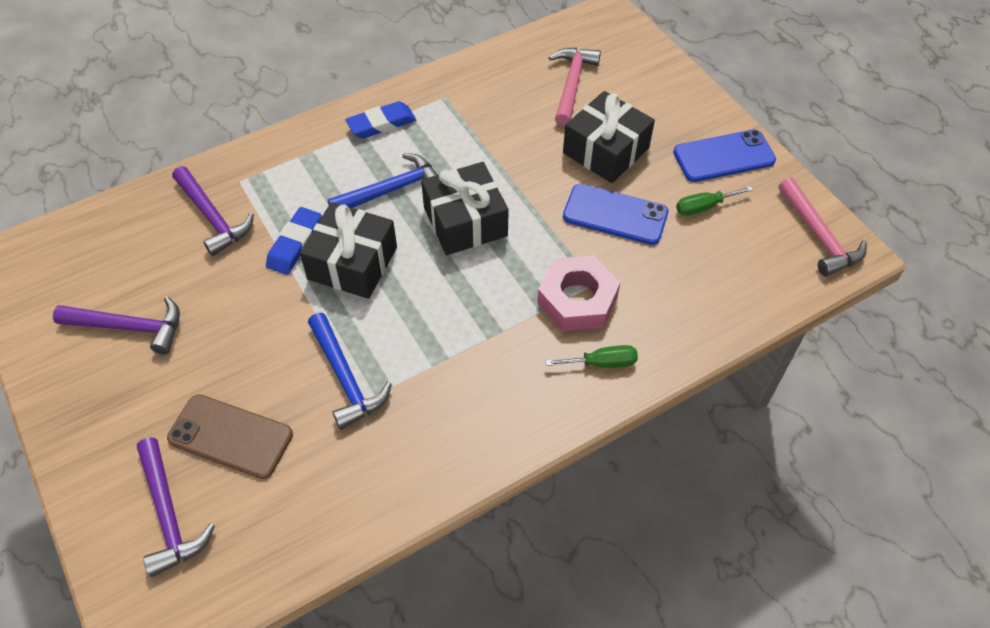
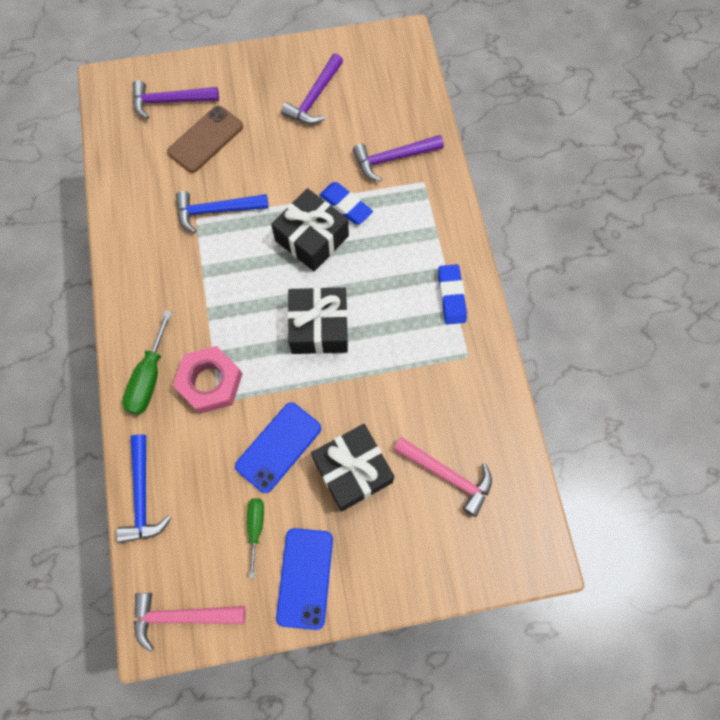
camera: 110 degrees right, 15 degrees up
blue hammer [328,153,438,208] -> blue hammer moved to [116,434,171,543]
green screwdriver [545,345,638,368] -> green screwdriver [122,310,172,415], size x1.55

